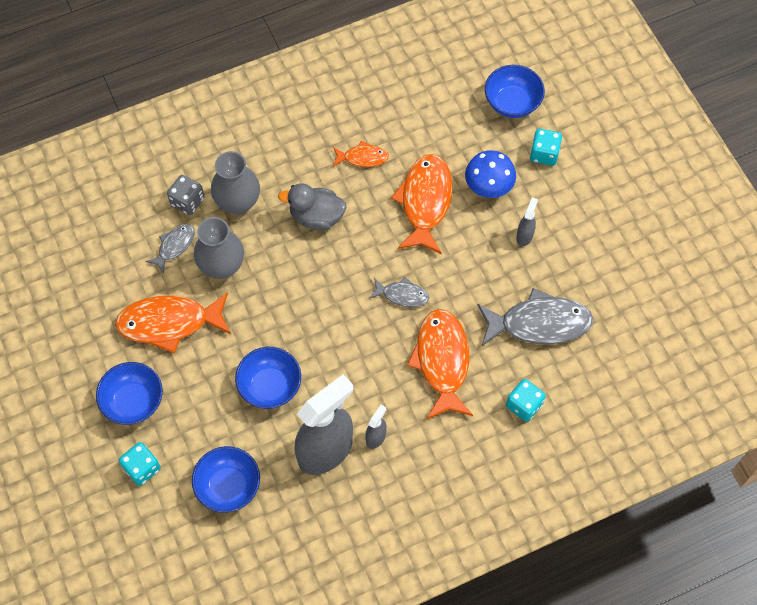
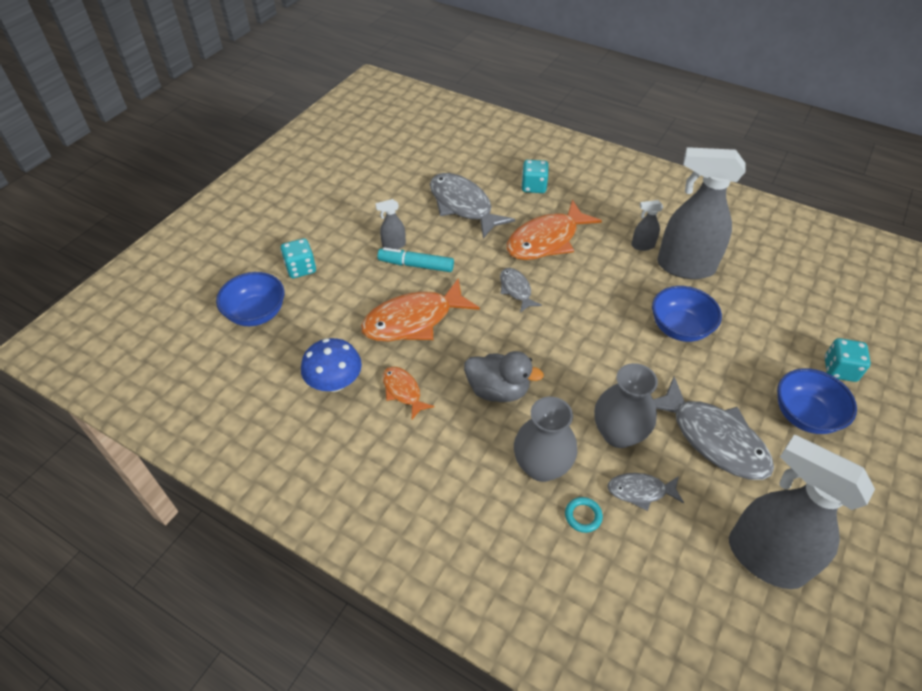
camera: 125 degrees left, 15 degrees down
orange fish [115,292,231,353] -> grey fish [653,376,774,480]
grey dice [167,175,205,215] -> turquoise ring [565,497,603,533]
blue bowl [192,446,260,513] -> none
grey duck [278,183,347,230] -> grey duck turned 45 degrees counterclockwise [464,351,544,402]
blue mushroom [465,150,516,198] -> blue mushroom moved to [301,338,362,392]
none -> turquoise marker [377,247,454,272]
none -> grey spray bottle [729,435,875,589]

